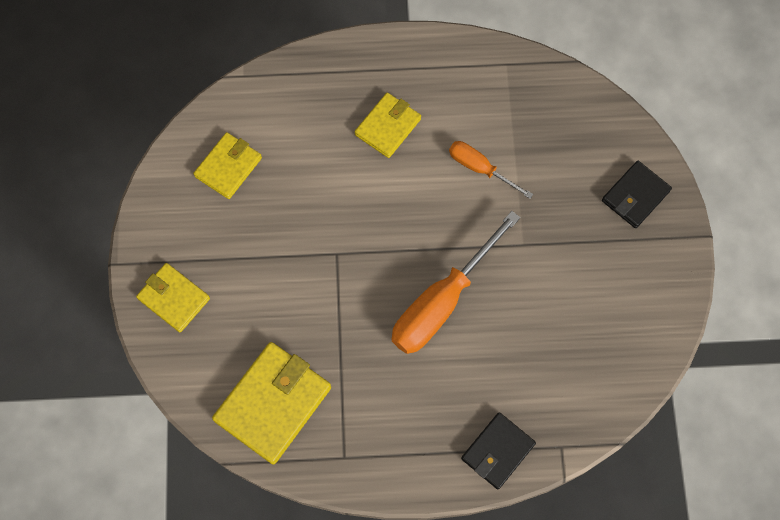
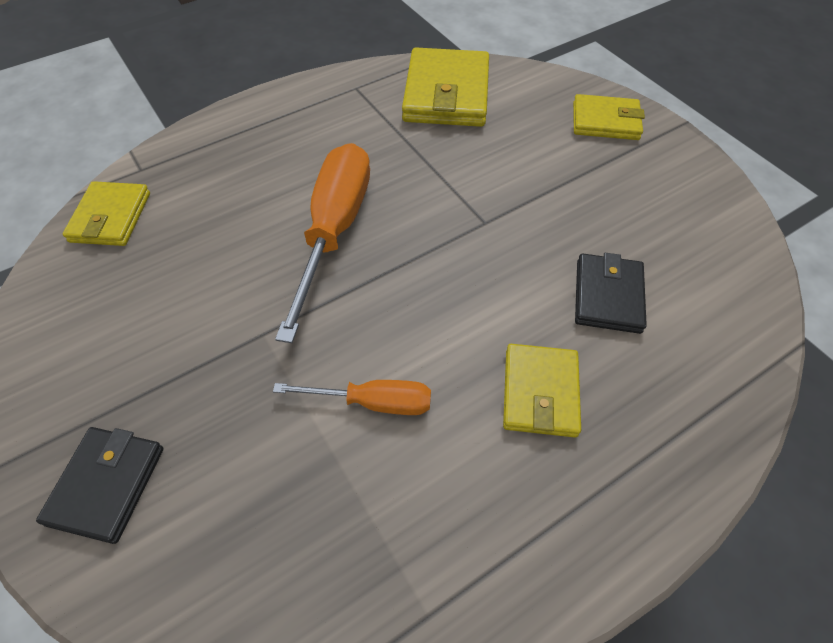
camera: 150 degrees right, 15 degrees down
yellow wallet [193,132,262,199] -> yellow wallet moved to [63,181,150,246]
black wallet [461,412,536,490] -> black wallet moved to [575,253,647,334]

